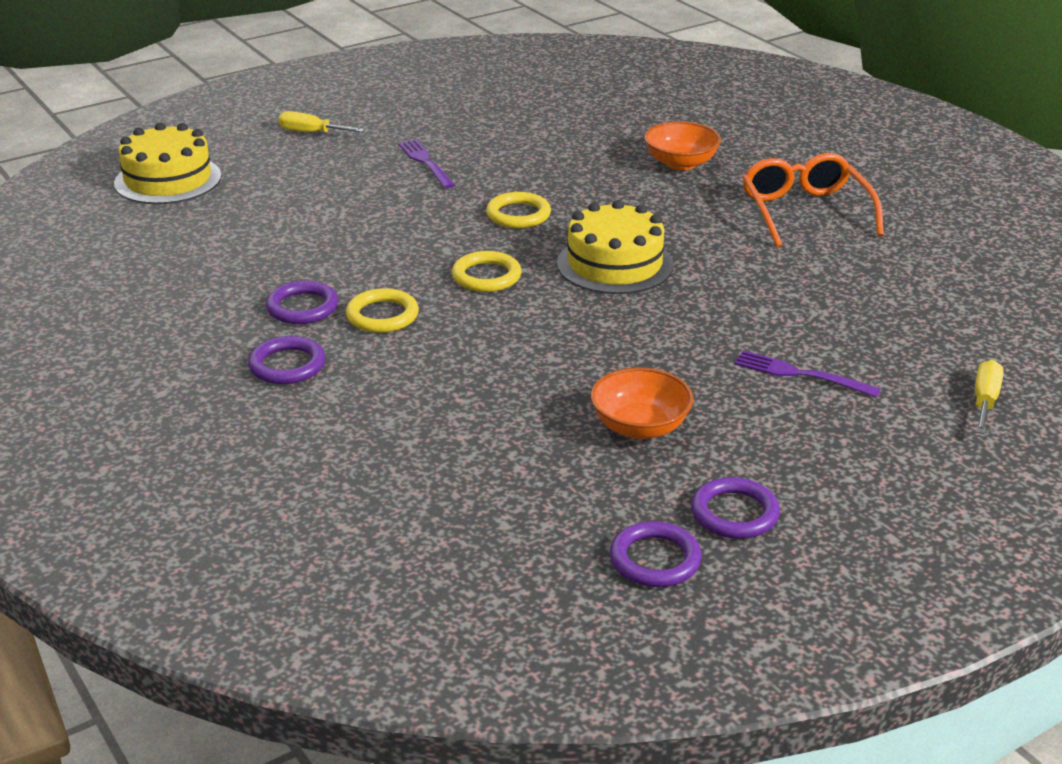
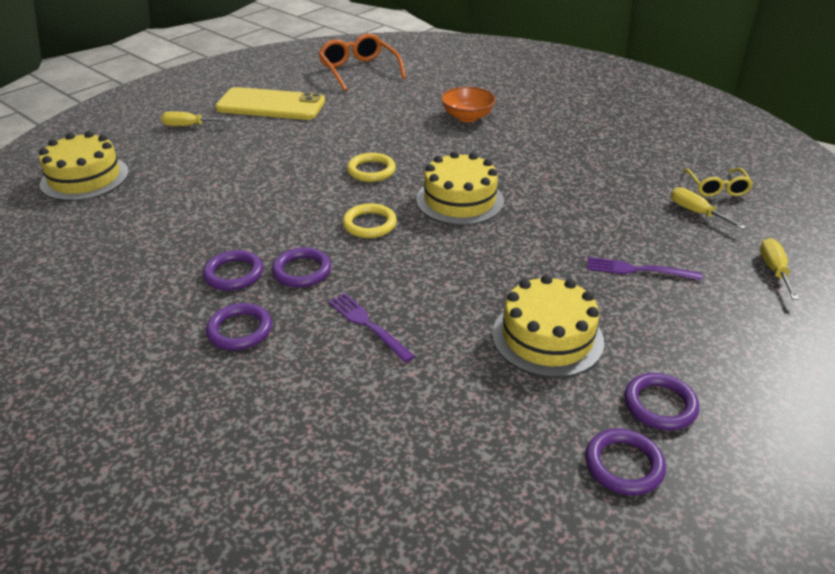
camera: 15 degrees left, 5 degrees up
yellow ring [346,288,419,333] -> purple ring [272,247,331,288]
purple fork [398,140,455,189] -> purple fork moved to [328,293,415,363]
orange bowl [590,367,694,439] -> yellow cake [492,275,604,378]
orange glasses [742,153,884,247] -> orange glasses moved to [318,34,406,91]
none -> yellow phone [215,87,325,120]
none -> yellow screwdriver [671,187,746,229]
none -> yellow glasses [682,168,753,197]

